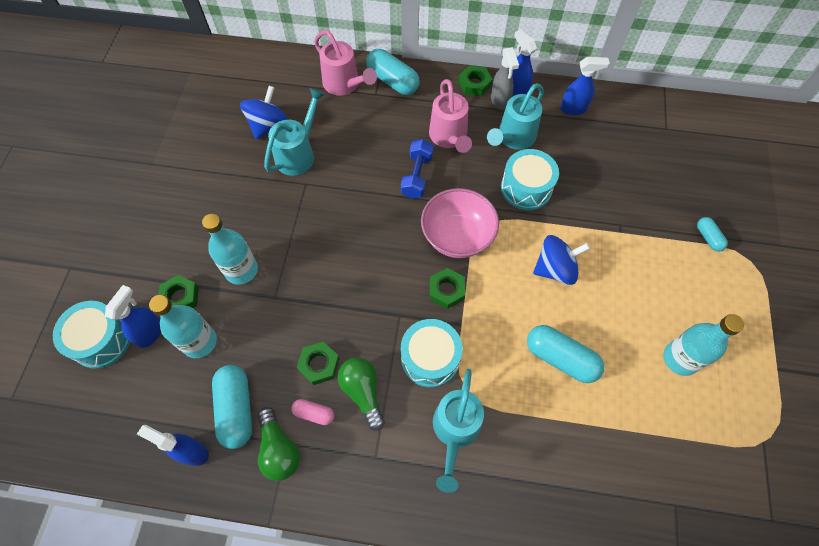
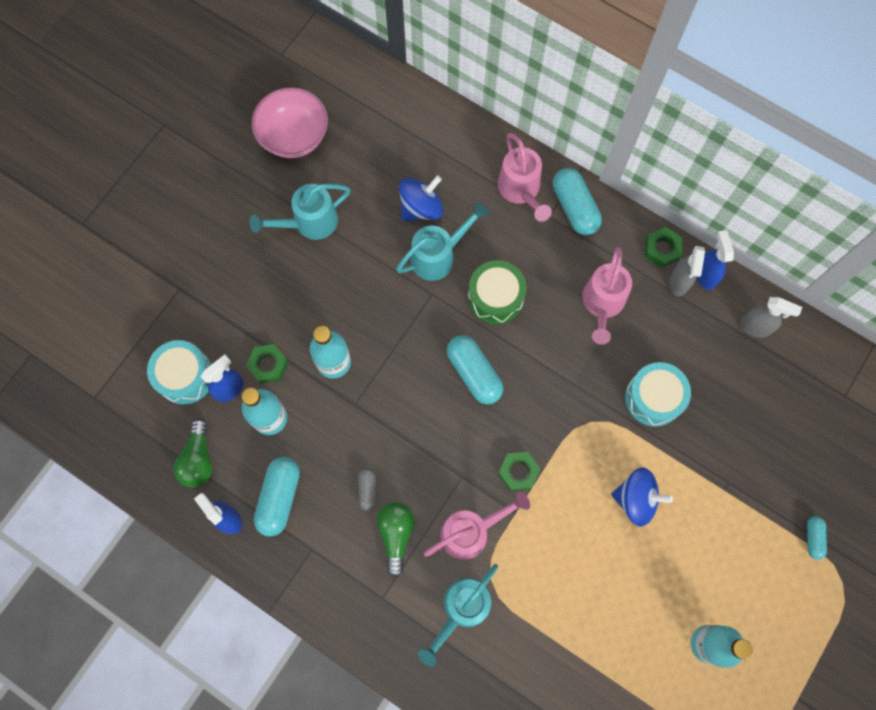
camera: 25 degrees right, 10 degrees up
green light bulb [257,407,300,481] -> green light bulb moved to [173,418,212,488]
pink capsule [291,399,334,425] -> none
green nut [297,342,339,385] -> grey capsule [358,468,377,511]
blue dumbbell [401,139,434,199] -> none
turquoise drum [401,319,463,388] -> pink watering can [424,492,530,560]
pink bowl [421,188,499,258] -> pink bowl moved to [252,87,328,158]
turquoise watering can [487,83,544,150] -> turquoise watering can moved to [249,184,351,240]
turquoise capsule [527,325,604,383] -> turquoise capsule moved to [447,335,503,404]
blue spray bottle [560,57,610,115] -> grey spray bottle [740,297,802,338]
none -> green drum [468,260,527,325]

